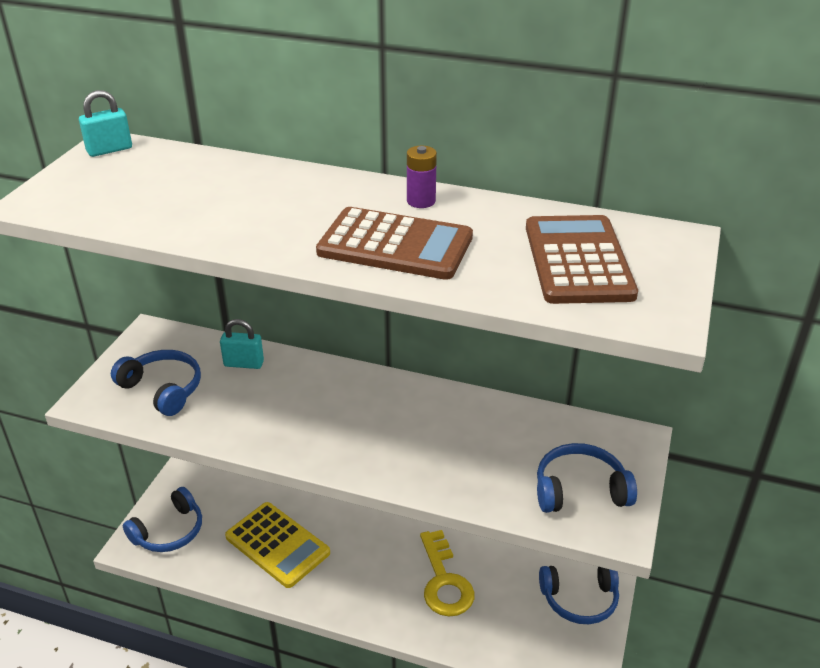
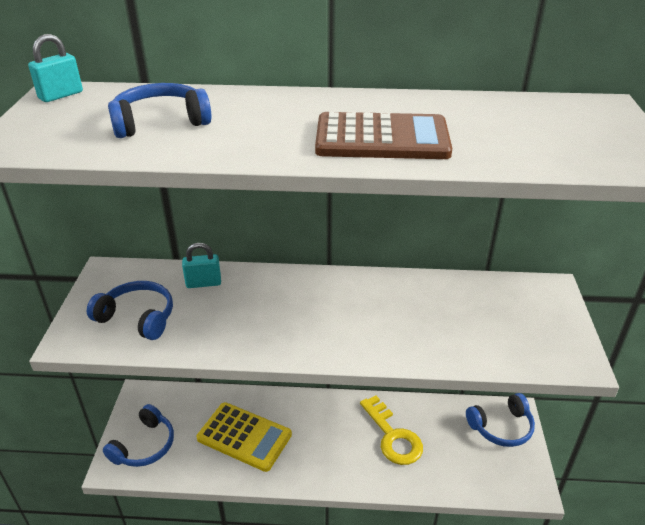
camera: 15 degrees left, 0 degrees up
purple battery [407,146,437,208] -> none
brown calculator [526,215,638,304] -> none
blue headphones [537,443,637,513] -> blue headphones moved to [108,83,212,138]

